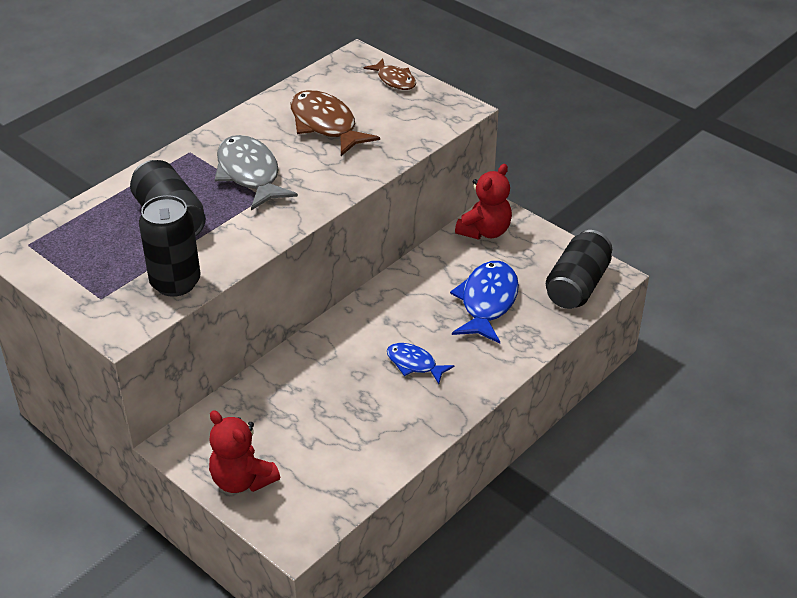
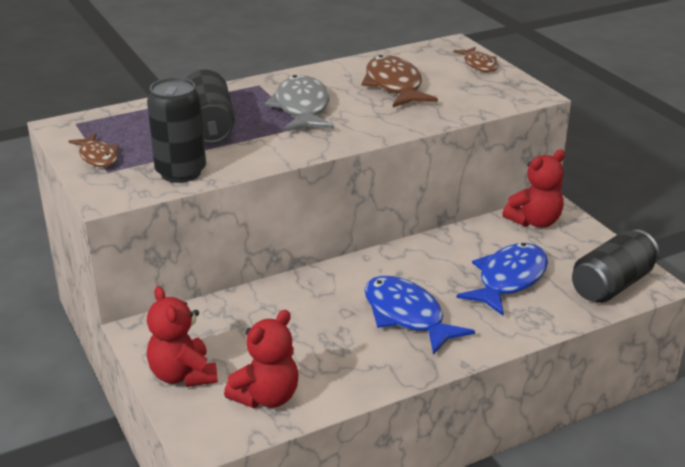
camera: 20 degrees right, 10 degrees down
blue fish [387,343,454,384] -> blue fish [364,276,475,355], size x1.72
none -> brown fish [68,133,119,167]
none -> red teddy bear [224,310,298,408]

